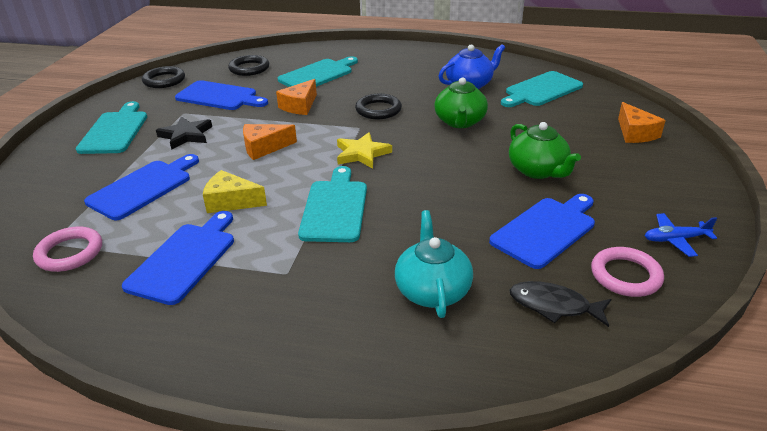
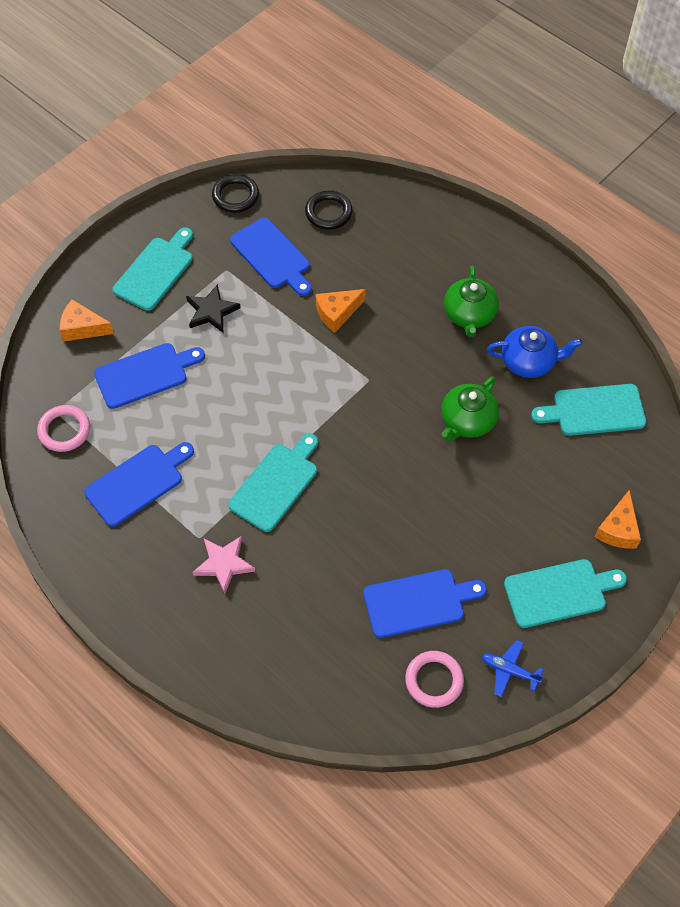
camera: 30 degrees right, 25 degrees up
yellow cheese [203,170,267,213] -> none
orange cheese [243,124,297,160] -> orange cheese moved to [60,299,114,342]
turquoise cutting board [278,56,358,87] -> turquoise cutting board moved to [504,559,627,628]
yellow star [337,132,392,168] -> none
black ring [355,94,402,119] -> none
turquoise teapot [395,210,473,318] -> none
green teapot [509,122,581,179] -> green teapot moved to [444,266,499,337]
black fish [510,281,611,327] -> none
none -> pink star [192,536,255,593]

